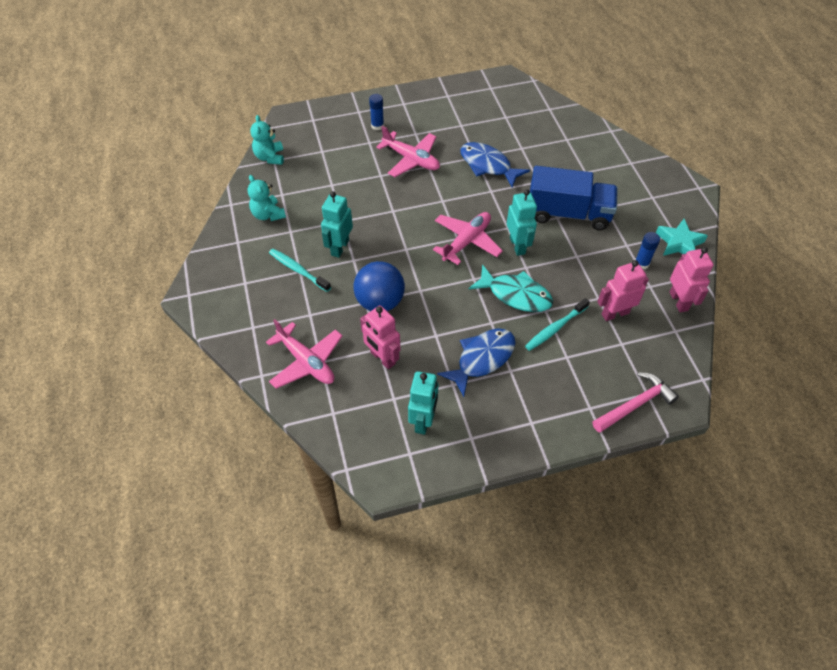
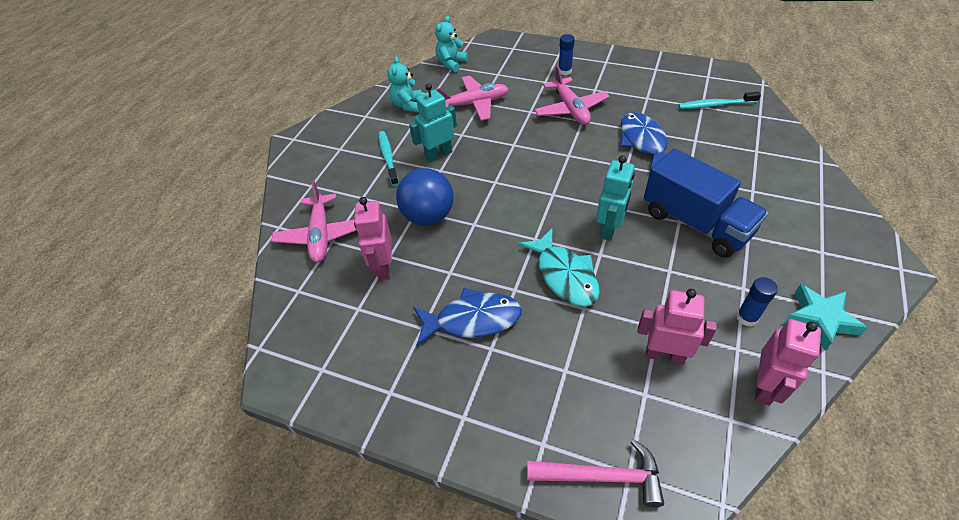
camera: 40 degrees right, 5 degrees down
turquoise robot [408,371,438,435] -> none
pink plane [433,212,503,265] -> pink plane moved to [434,75,508,121]
turquoise toothbrush [525,298,590,351] -> turquoise toothbrush moved to [678,92,761,109]

